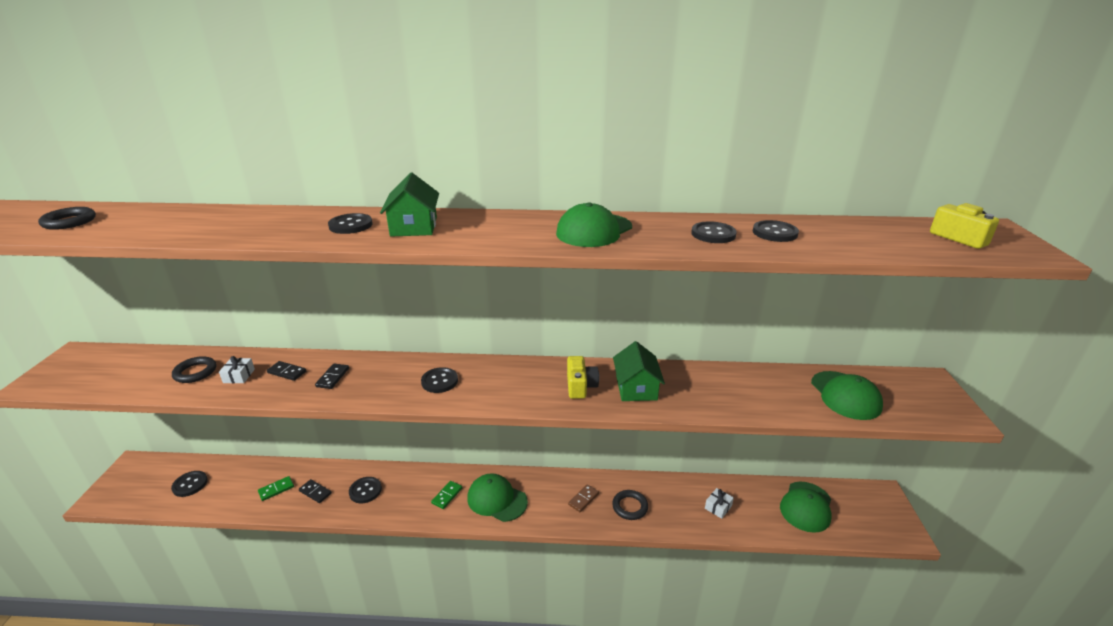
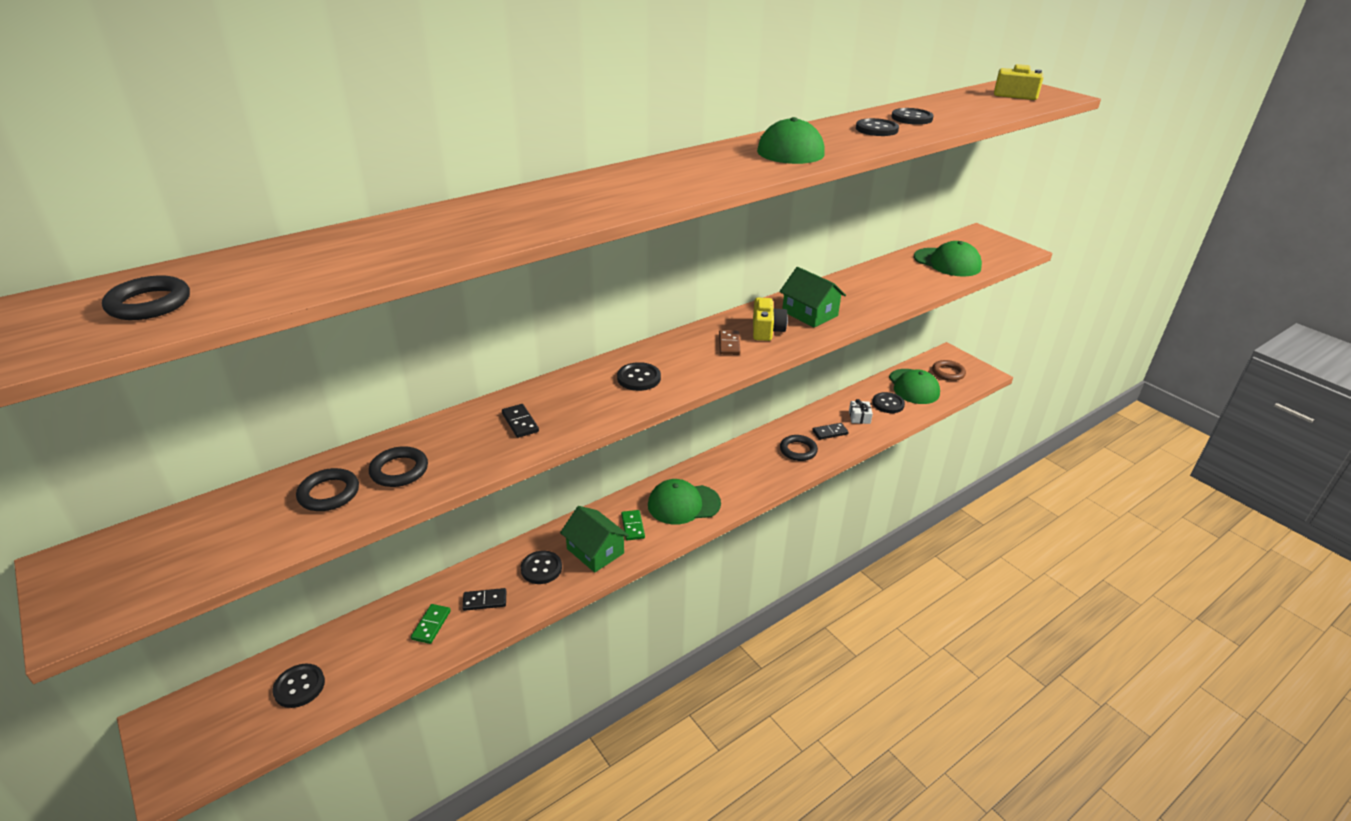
camera: 40 degrees left, 5 degrees up
white gift [219,356,255,383] -> black ring [369,446,428,487]
black domino [267,361,306,381] -> black domino moved to [812,423,849,440]
black button [328,213,373,234] -> black button moved to [872,392,905,413]
green house [380,173,439,237] -> green house moved to [560,506,629,573]
yellow camera [567,356,599,399] -> yellow camera turned 45 degrees clockwise [753,298,788,341]
brown domino [568,484,599,512] -> brown domino moved to [719,330,741,355]
none -> brown ring [932,360,966,381]

